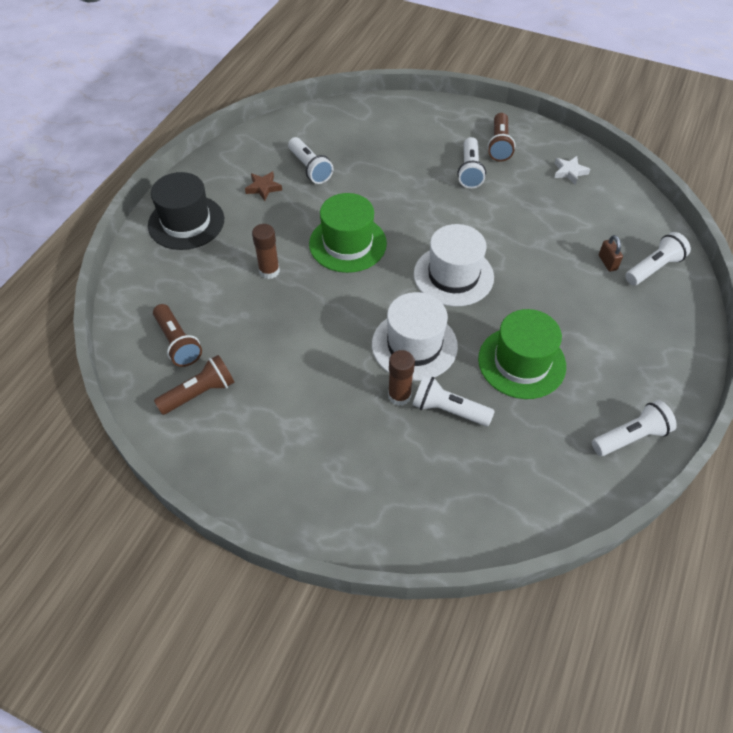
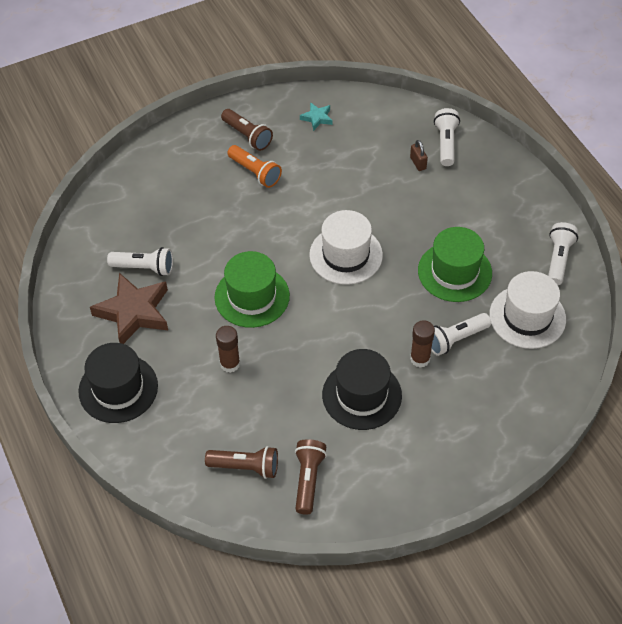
camera: 50 degrees left, 0 degrees up
brown star [245,172,282,201] -> brown star [90,273,168,344], size x2.11
white hat [372,292,458,381] -> white hat moved to [489,271,566,349]
white flashlight [457,137,486,189] -> orange flashlight [228,145,282,188]
white star [554,156,590,185] -> turquoise star [300,102,333,131]
brown padlock [599,235,623,272] -> brown padlock turned 45 degrees clockwise [410,140,428,171]
none -> black hat [322,349,402,430]

